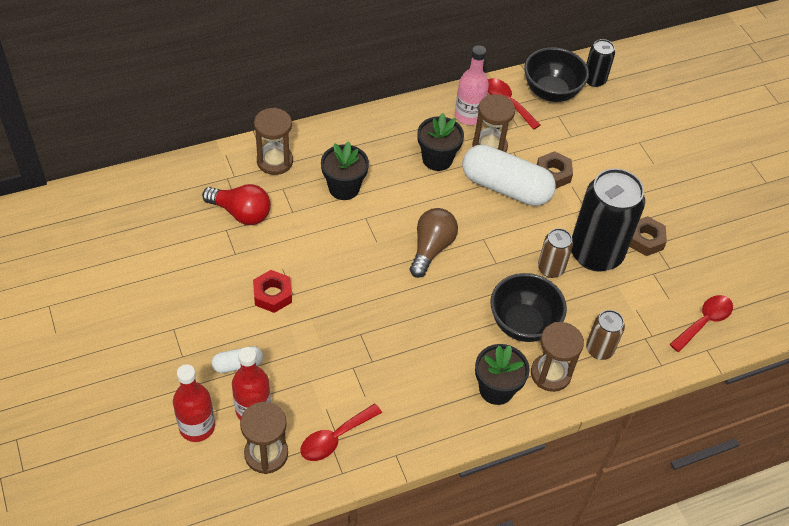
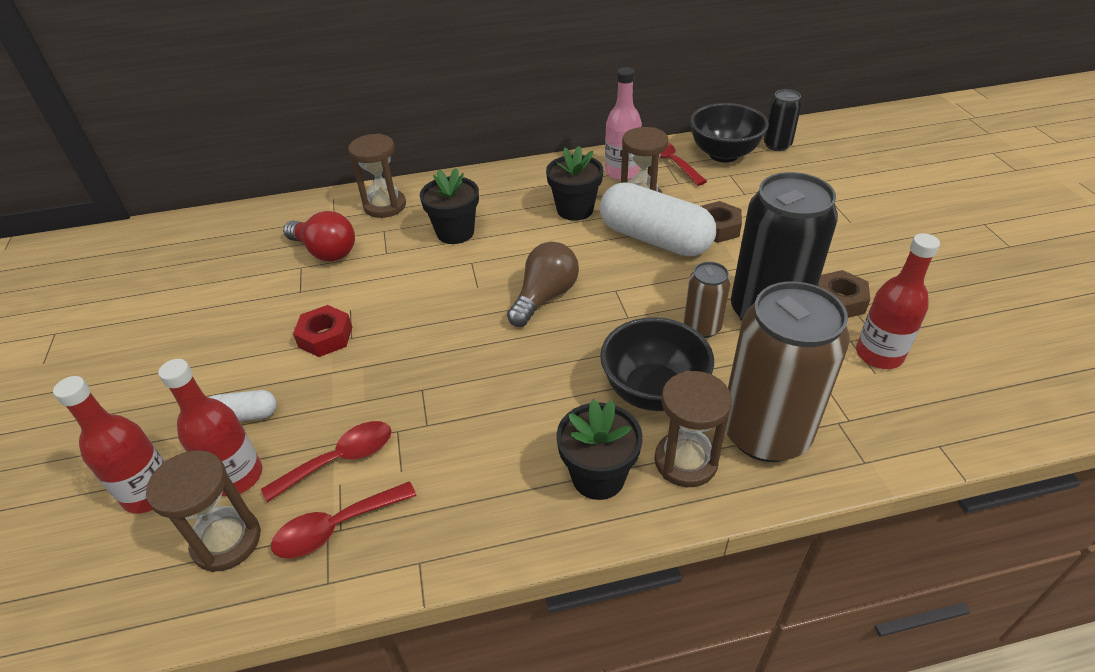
camera: 15 degrees right, 10 degrees down
brown can [586,310,625,360] -> brown can [725,282,850,462], size x2.03
red spoon [670,295,733,352] -> red spoon moved to [261,421,392,502]
none -> red bottle [856,233,940,369]

